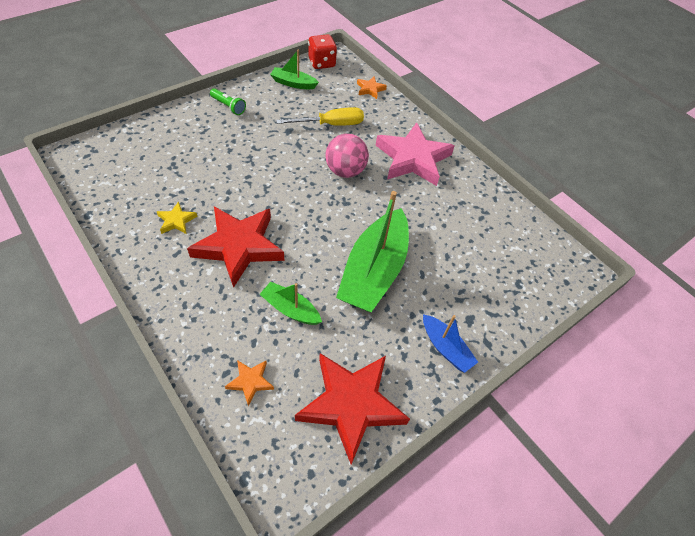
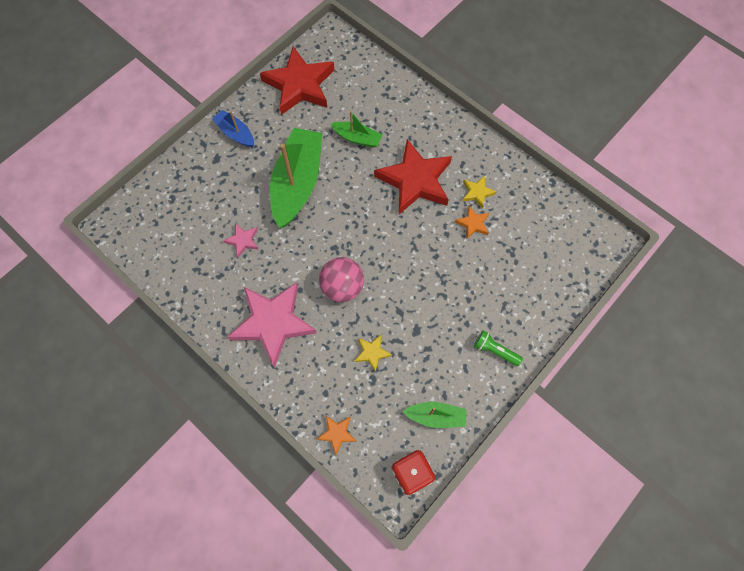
camera: 175 degrees right, 15 degrees up
orange star [225,360,274,406] -> orange star moved to [455,206,489,239]
yellow screwdriver [276,107,364,126] -> yellow star [354,335,392,373]
none -> pink star [223,224,259,258]

